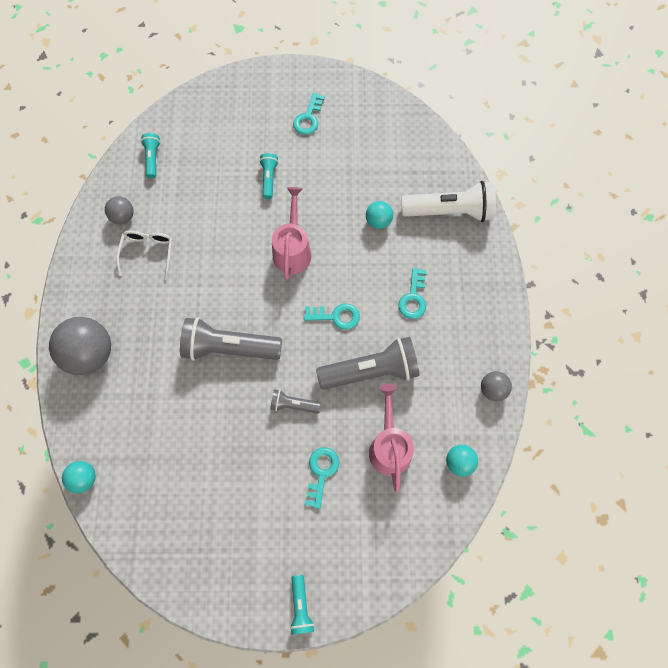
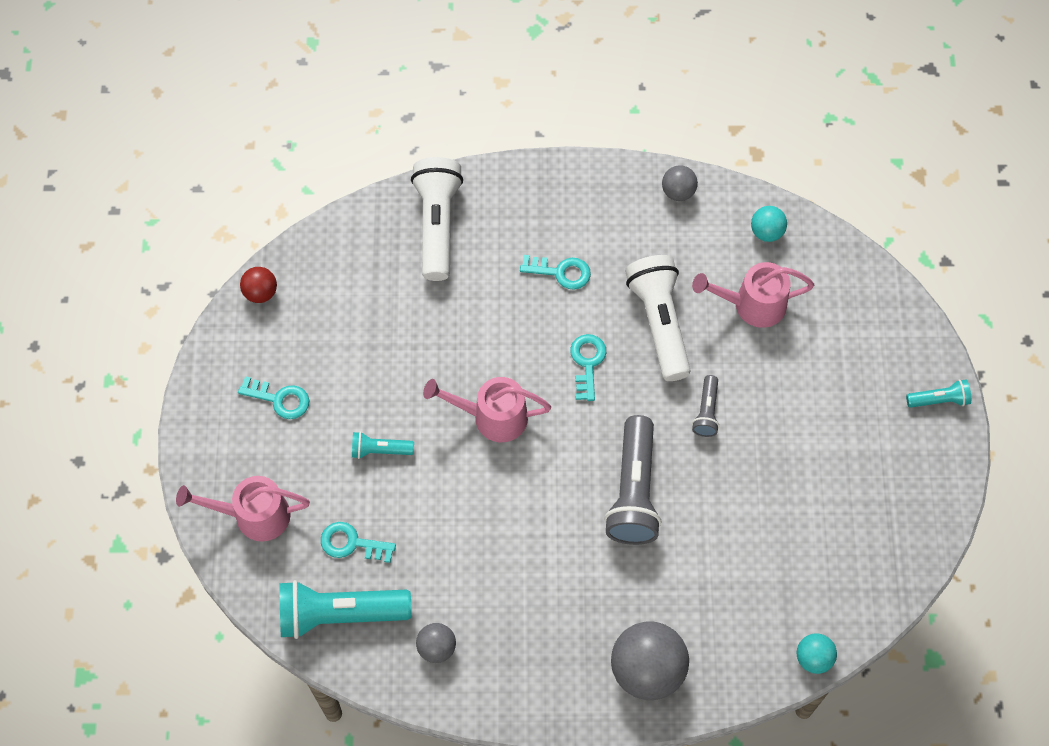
camera: 90 degrees left, 5 degrees down
white glasses [116,230,172,280] -> none
turquoise flashlight [141,133,160,179] -> turquoise flashlight [280,580,411,639], size x2.02
turquoise key [305,447,339,509] -> turquoise key moved to [321,522,396,563]
grey flashlight [316,337,419,390] -> white flashlight [625,255,691,381]
turquoise ball [366,201,393,229] -> none
none -> pink watering can [176,476,310,542]
none -> red ball [240,267,277,303]

